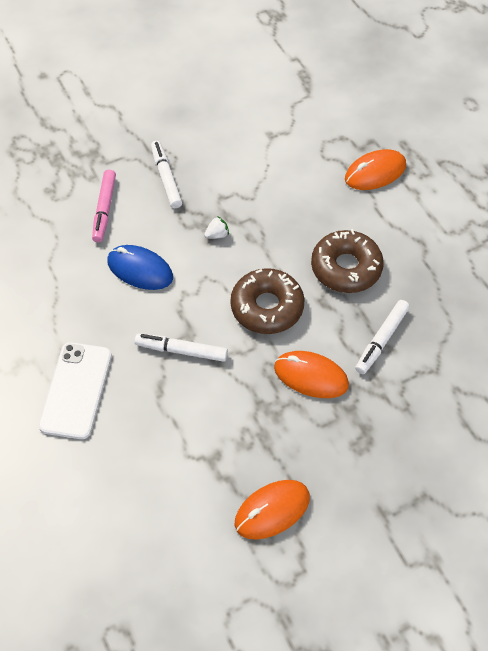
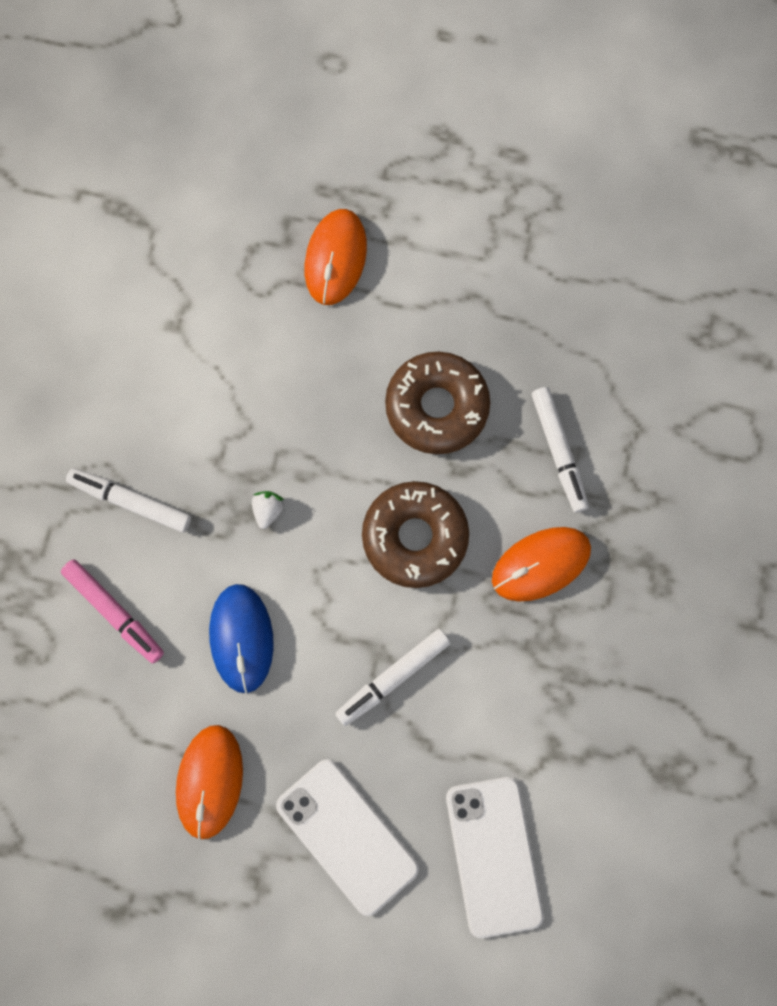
camera: 50 degrees left, 20 degrees up
blue mouse [107,245,173,290] -> blue mouse turned 75 degrees counterclockwise [209,584,274,693]
orange mouse [234,480,310,540] -> orange mouse moved to [176,725,243,840]
none -> white phone [446,777,544,938]

